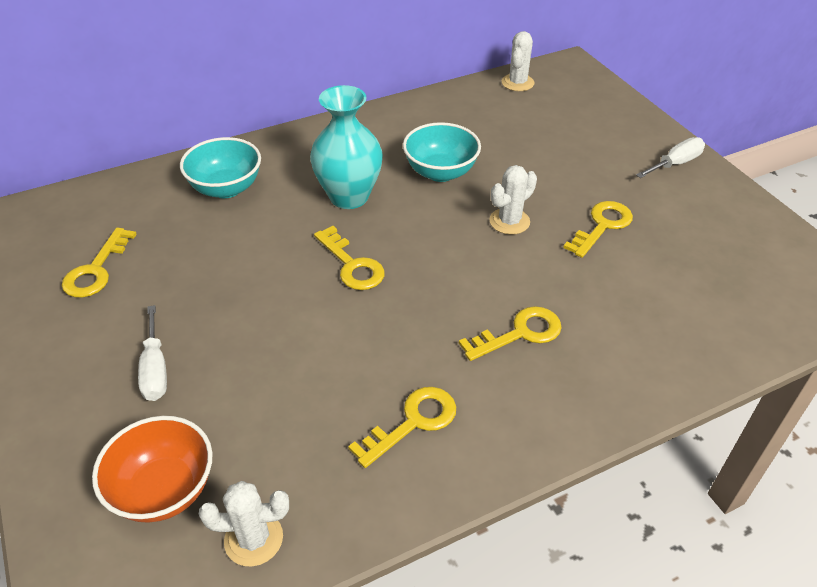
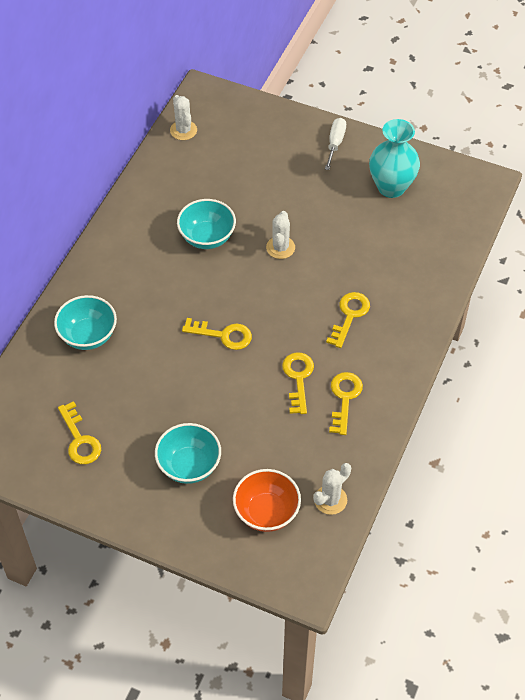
camera: 40 degrees left, 10 degrees up
white screwdriver [138,305,167,401] -> turquoise bowl [155,423,221,484]
turquoise vase [310,85,383,209] -> turquoise vase moved to [369,119,420,198]
yellow key [563,201,633,258] -> yellow key moved to [282,352,314,414]

